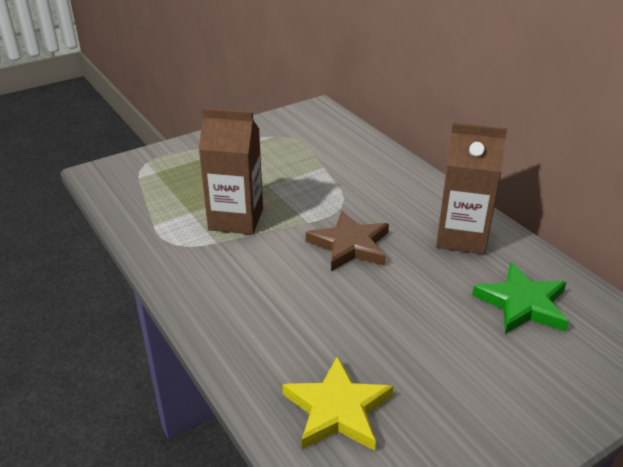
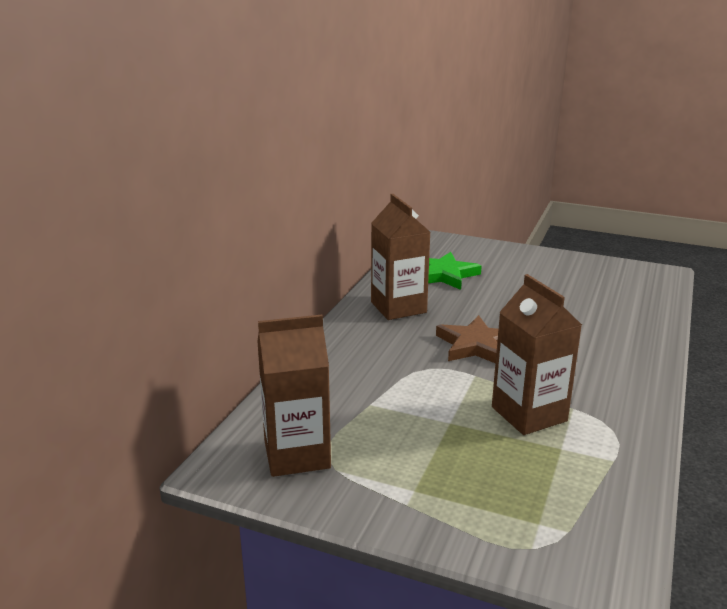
camera: 125 degrees left, 10 degrees down
yellow star [282,356,394,451] -> none
none -> brown carton [257,314,331,477]

